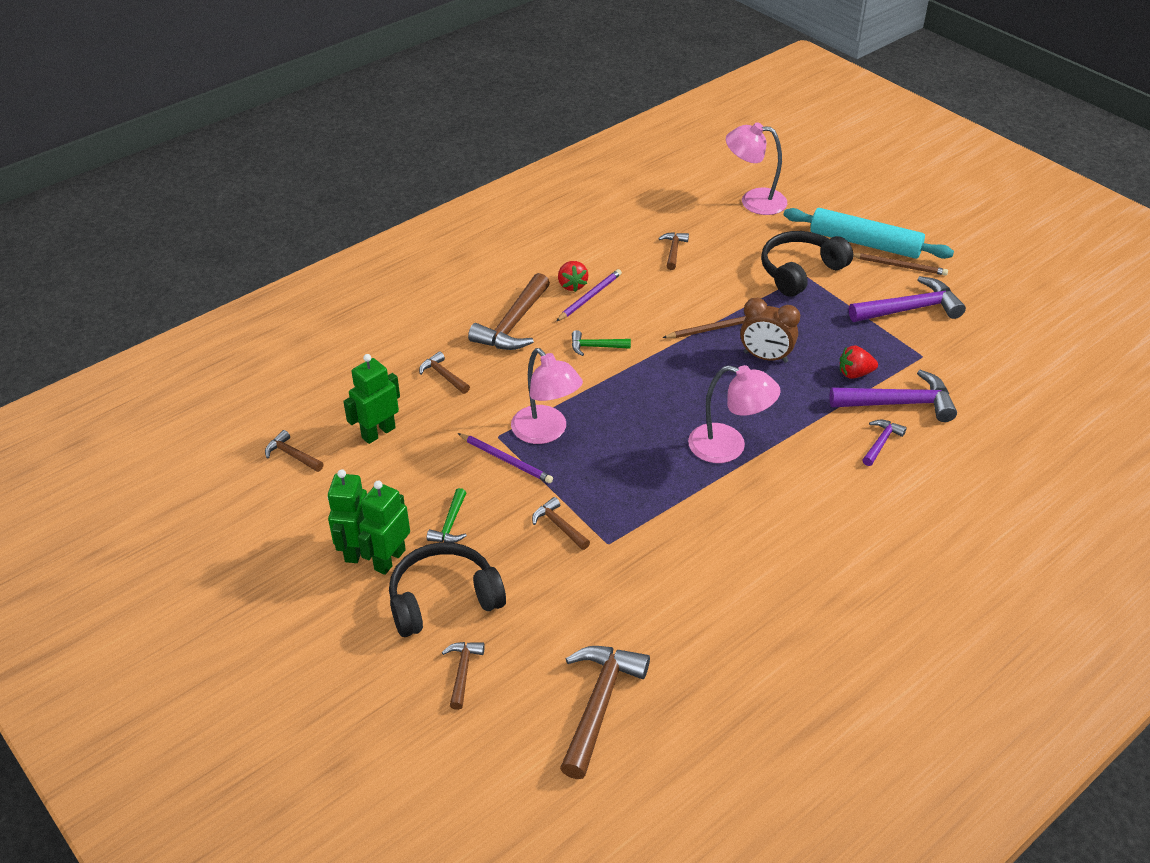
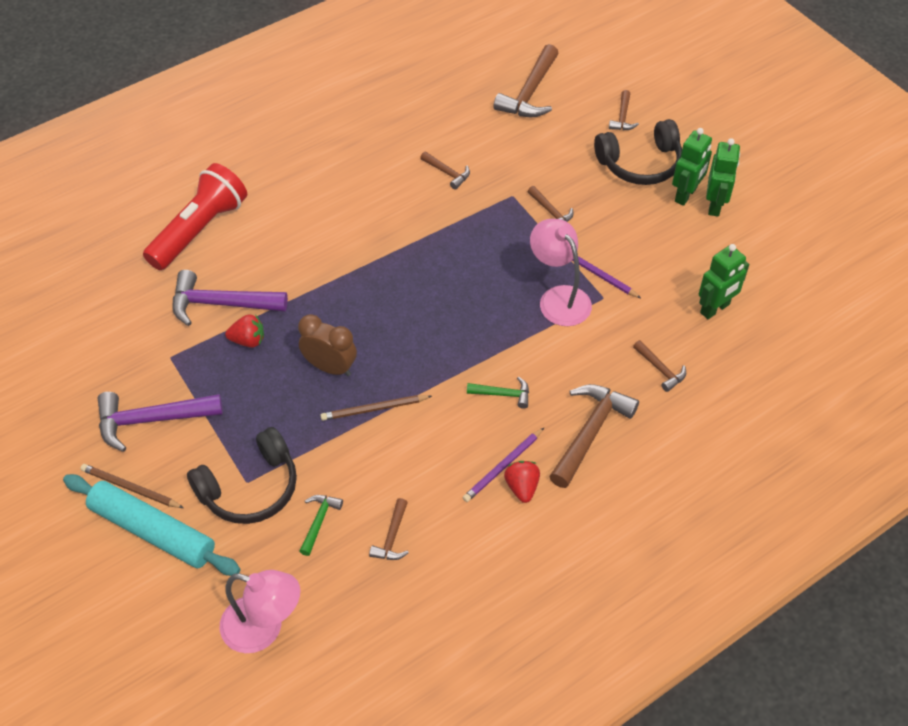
camera: 175 degrees left, 10 degrees up
brown hammer [265,430,324,472] -> brown hammer moved to [420,152,470,190]
green hammer [427,488,467,543] -> green hammer moved to [299,495,343,556]
pink lamp [688,365,781,463] -> none
purple hammer [862,420,907,466] -> none
none -> red flashlight [143,163,247,270]

